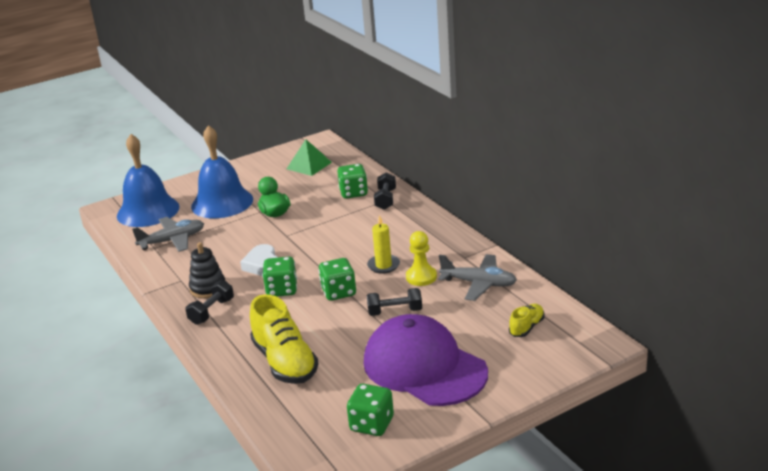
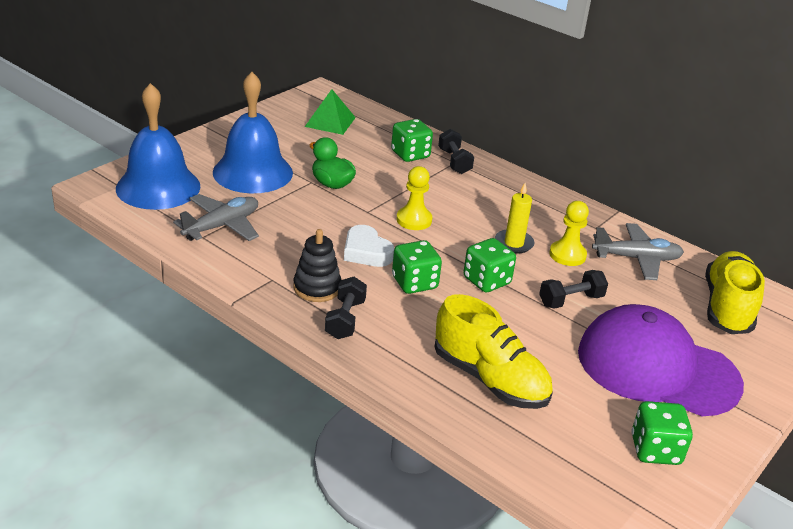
camera: 25 degrees left, 5 degrees up
yellow shoe [509,304,545,337] -> yellow shoe [705,251,765,334], size x2.00
none -> yellow pawn [396,166,432,230]

